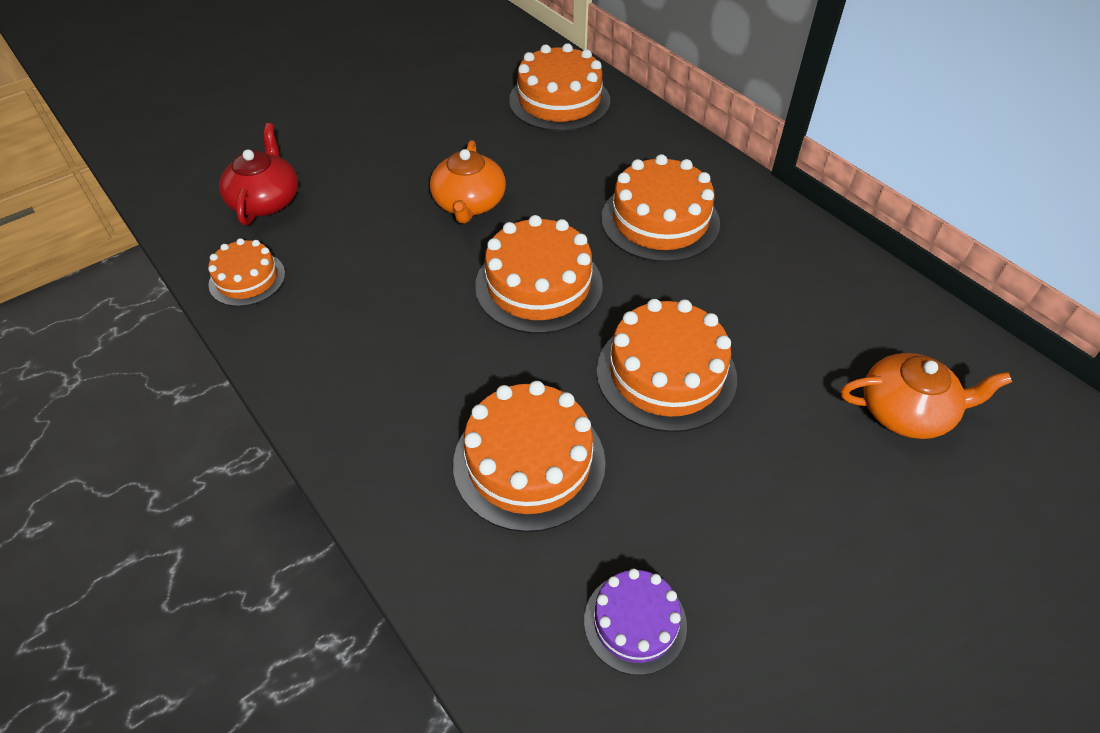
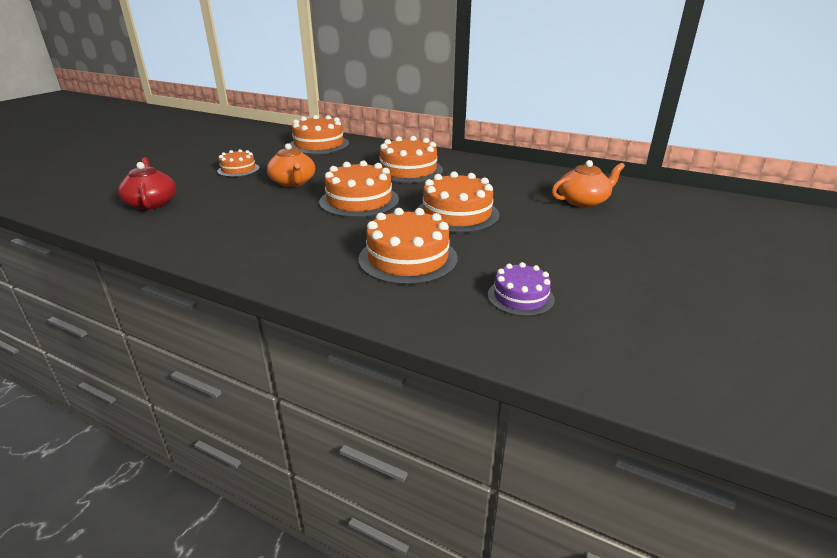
camera: 25 degrees left, 20 degrees down
orange cake [208,238,285,307] -> orange cake moved to [217,149,259,177]

